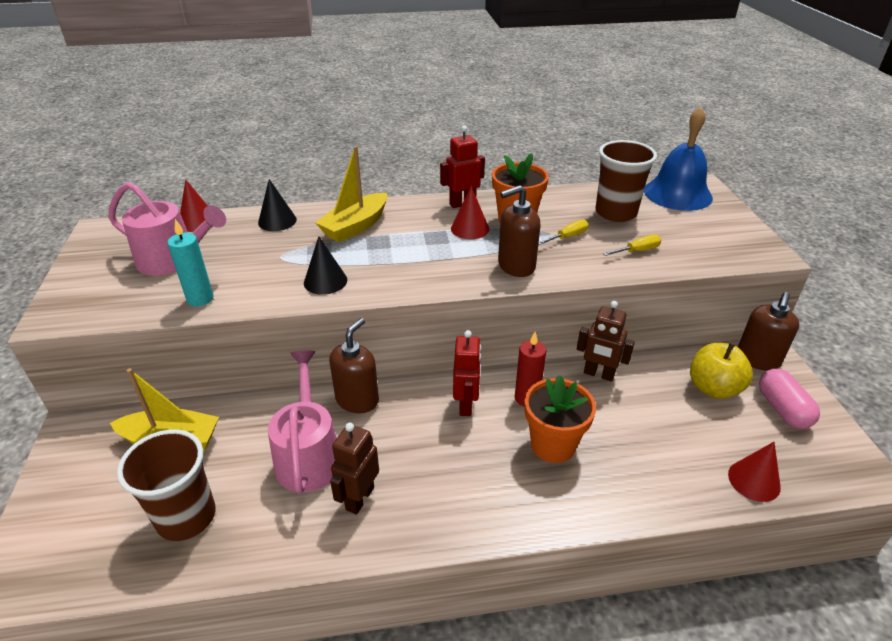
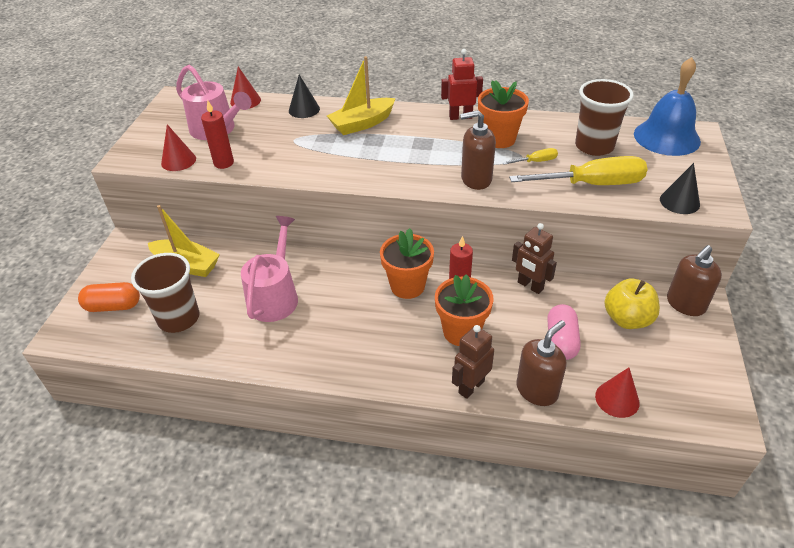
camera: 20 degrees right, 5 degrees up
turquoise candle [167,219,213,307] -> red candle [201,99,234,169]
black cone [304,236,347,295] -> black cone moved to [660,163,700,214]
brown soap dispenser [329,318,379,413] -> brown soap dispenser moved to [516,320,567,406]
brown robot [330,423,379,514] -> brown robot moved to [452,325,494,399]
red cone [451,186,489,239] -> red cone moved to [161,124,196,171]
red robot [453,330,481,416] -> orange flower pot [380,228,434,299]
yellow screwdriver [603,235,661,256] -> yellow screwdriver [509,156,648,185], size x2.24
pink capsule [759,369,820,429] -> pink capsule moved to [547,304,581,360]
none -> orange capsule [78,282,140,312]

